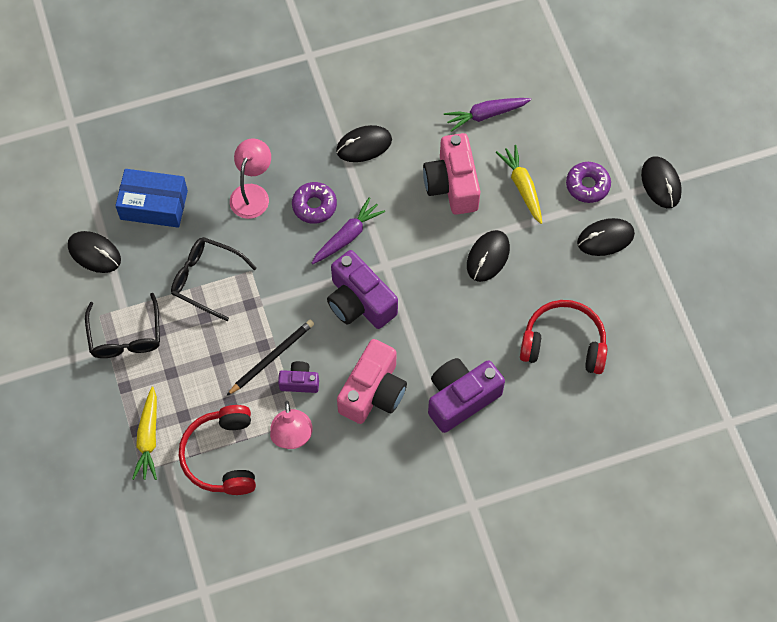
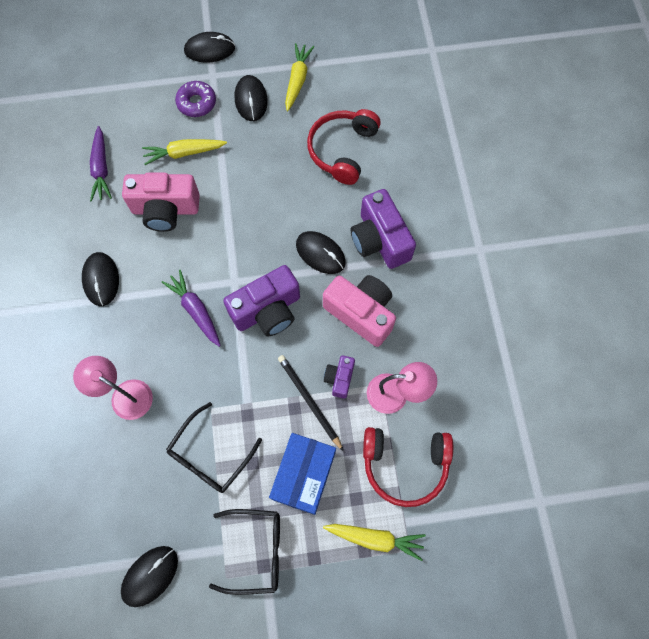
camera: 80 degrees left, 5 degrees up
blue box [115,169,188,228] -> blue box moved to [269,433,336,515]
purple donut [292,182,337,224] -> none
black mouse [467,230,510,282] -> black mouse moved to [296,231,346,274]
none -> yellow carrot [285,43,314,111]

